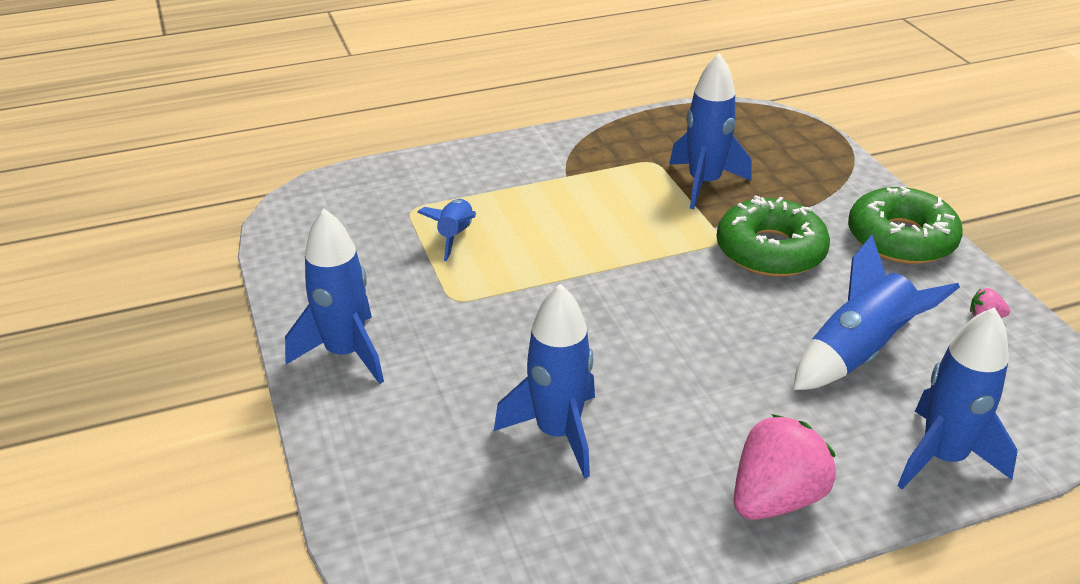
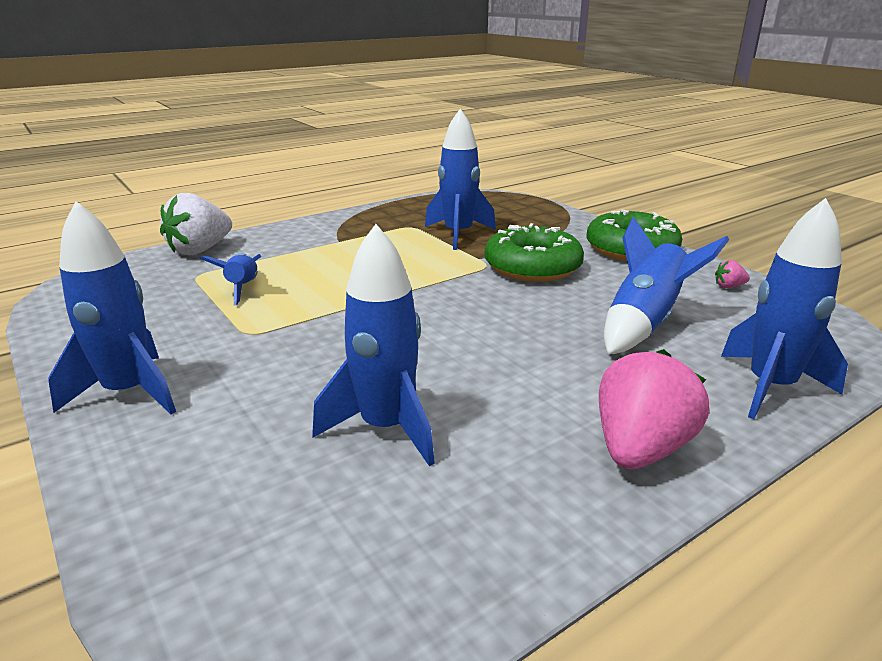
camera: 15 degrees left, 10 degrees down
none -> white strawberry [160,193,232,255]

